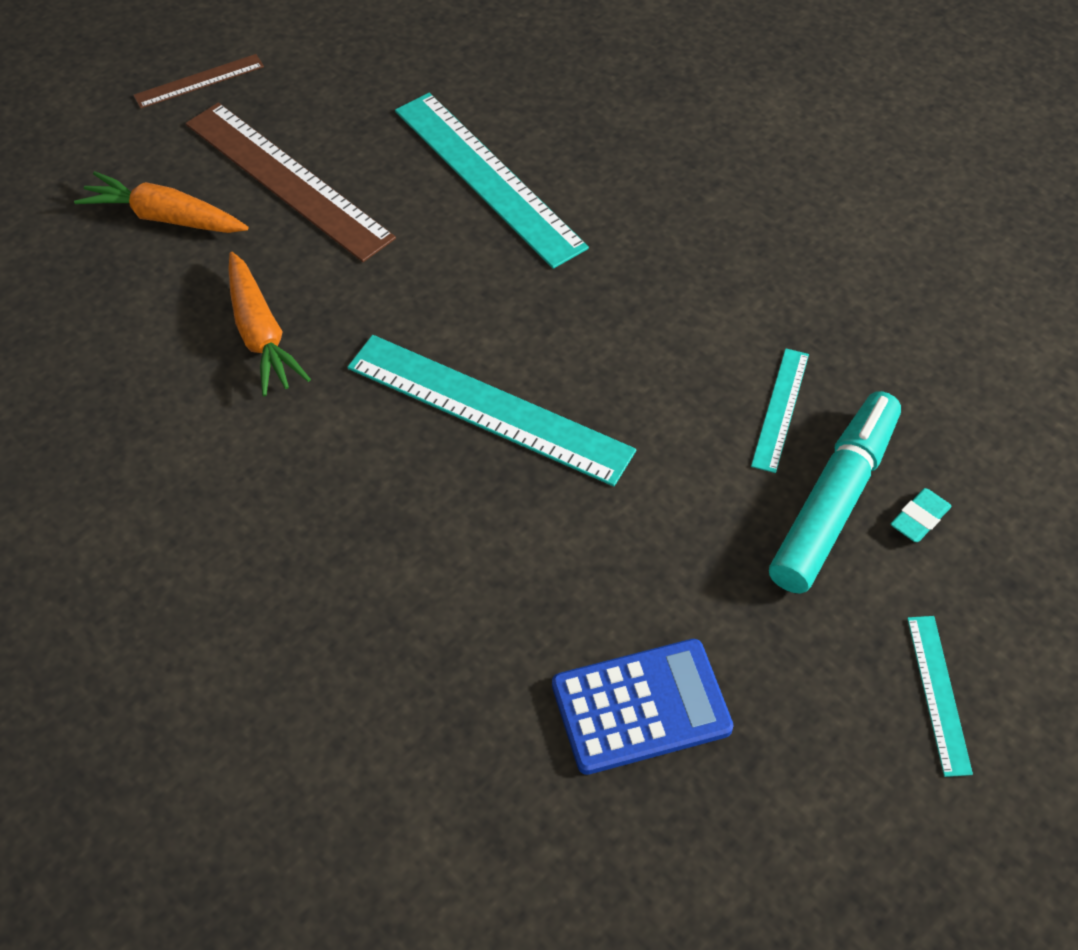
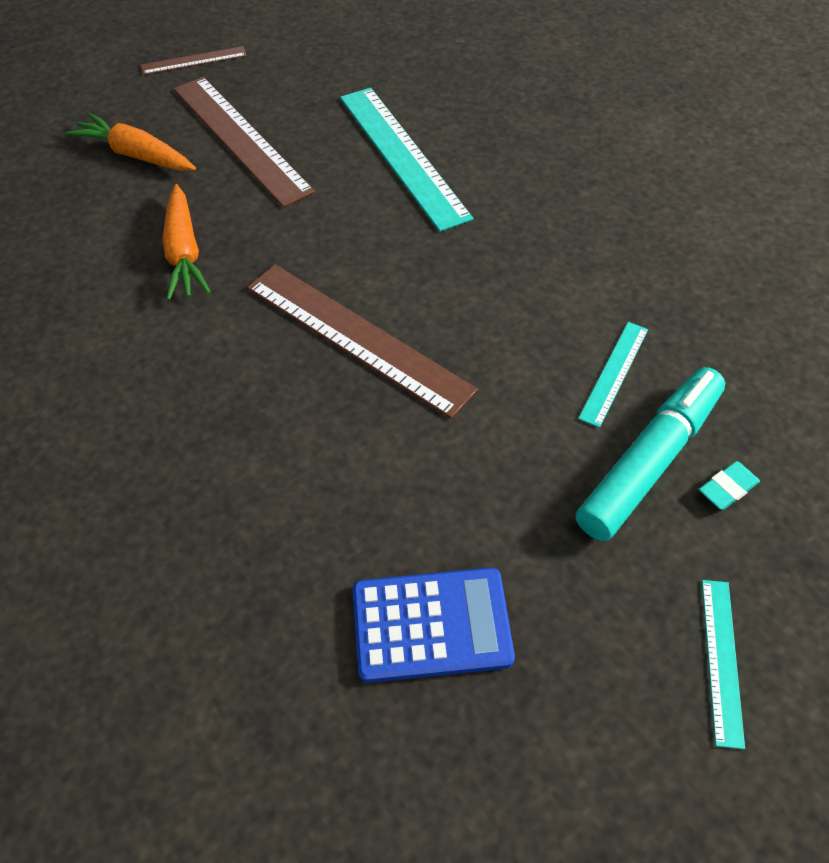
camera: 10 degrees right, 0 degrees up
turquoise ruler [347,335,636,486] -> brown ruler [247,264,478,418]

